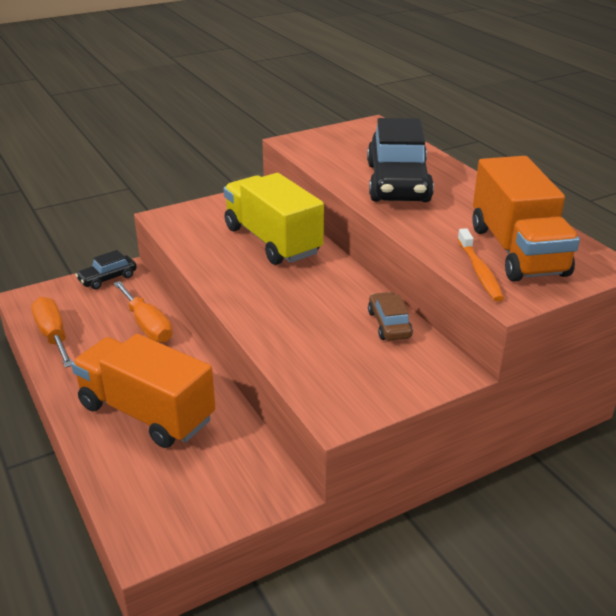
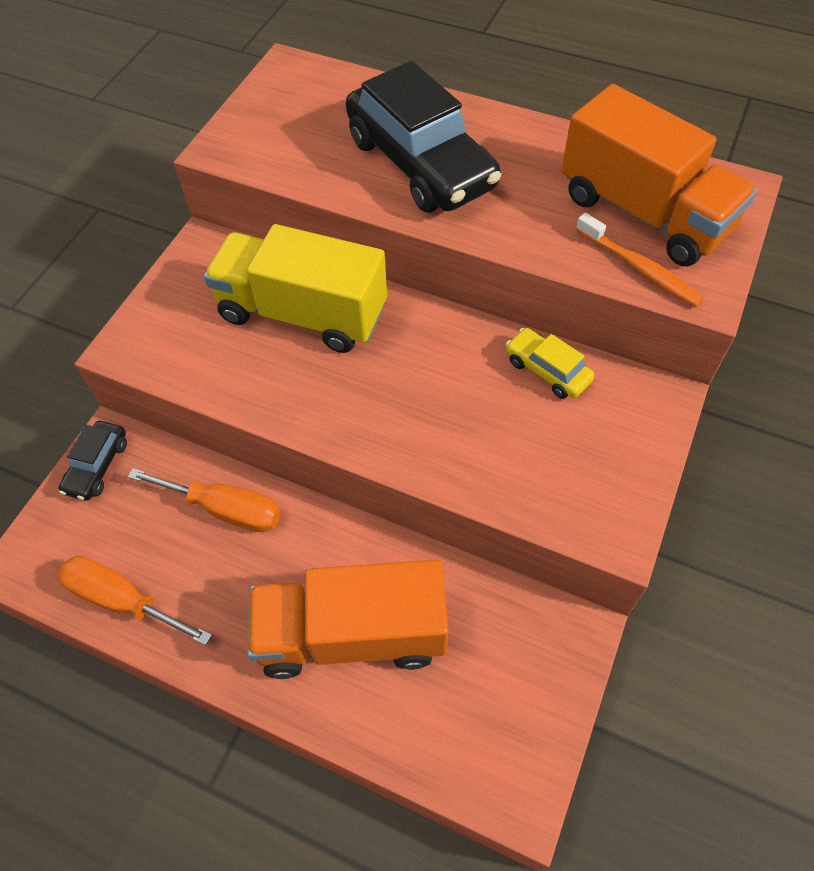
camera: 35 degrees left, 25 degrees up
brown car [368,292,413,341] -> yellow car [506,328,594,399]

